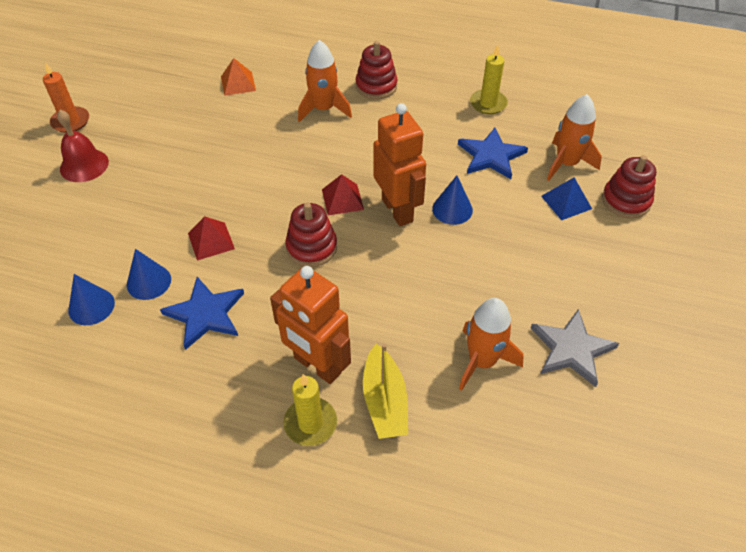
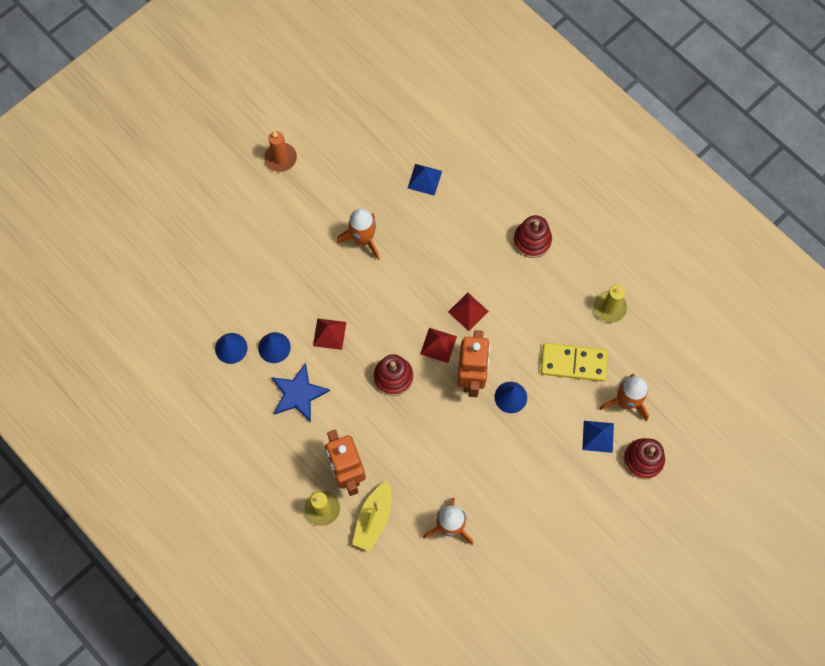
camera: 30 degrees right, 20 degrees up
red bell [57,110,109,182] -> none
orange pyramid [221,58,256,96] -> blue pyramid [408,164,442,196]
orange rocket [298,40,352,122] -> orange rocket moved to [337,209,380,260]
blue star [458,128,528,179] -> yellow domino [541,343,608,382]
grey star [531,309,619,387] -> none
none -> red pyramid [448,292,489,331]

